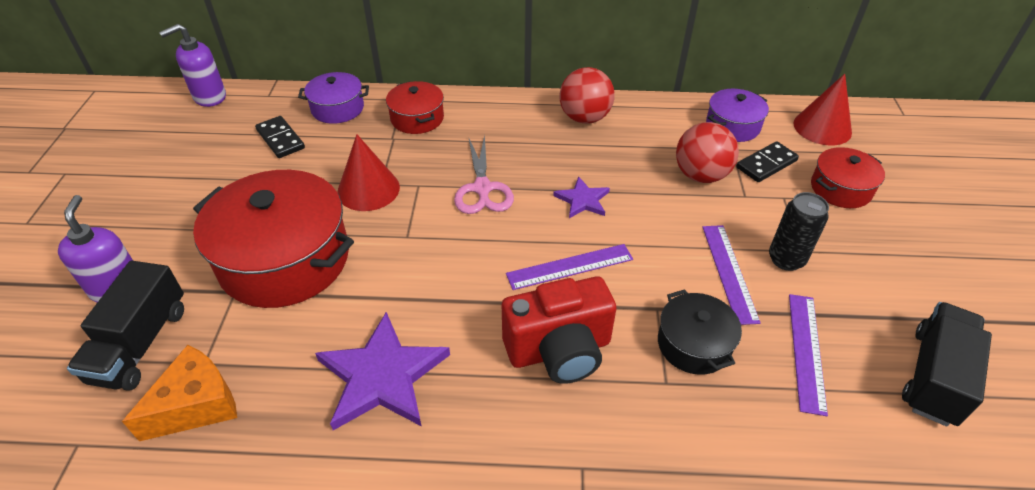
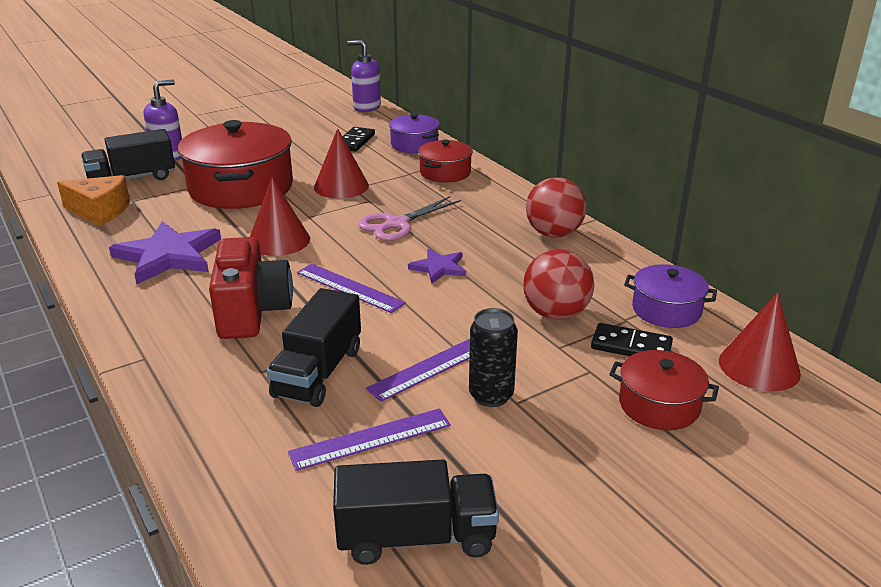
camera: 55 degrees right, 15 degrees down
red camera [502,276,617,384] -> red camera turned 135 degrees counterclockwise [209,237,293,339]
black pot [658,289,742,375] -> black truck [267,288,361,407]
none -> red cone [250,178,310,256]

